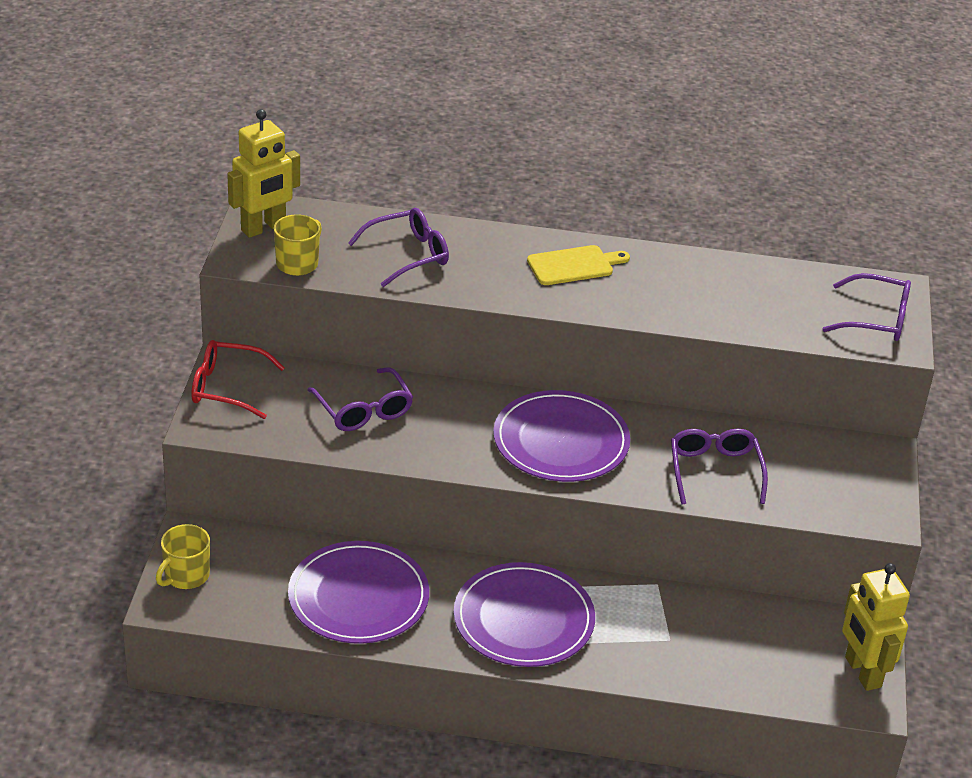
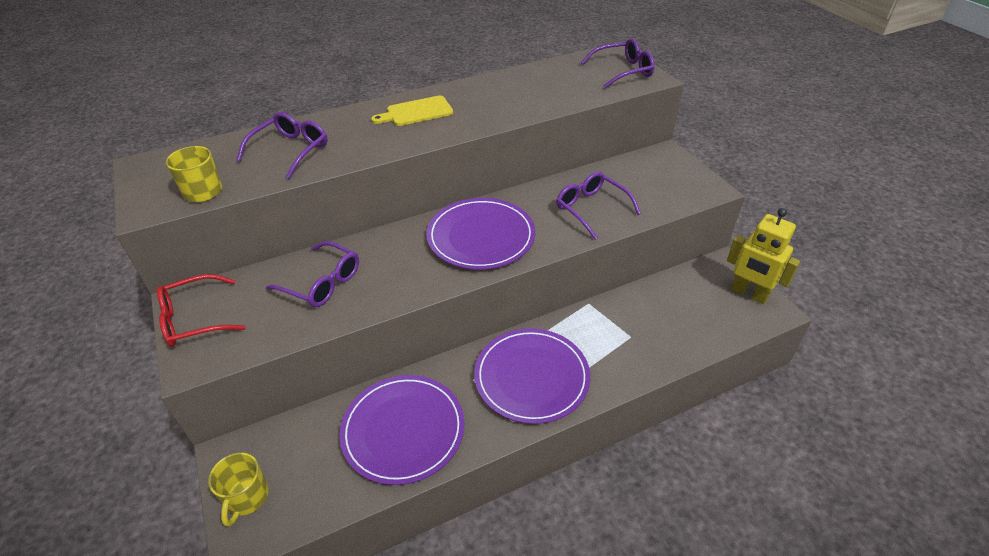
camera: 30 degrees left, 5 degrees up
yellow robot [227,109,300,238] -> none
yellow cutting board [527,245,630,285] -> yellow cutting board turned 150 degrees counterclockwise [371,95,453,126]

